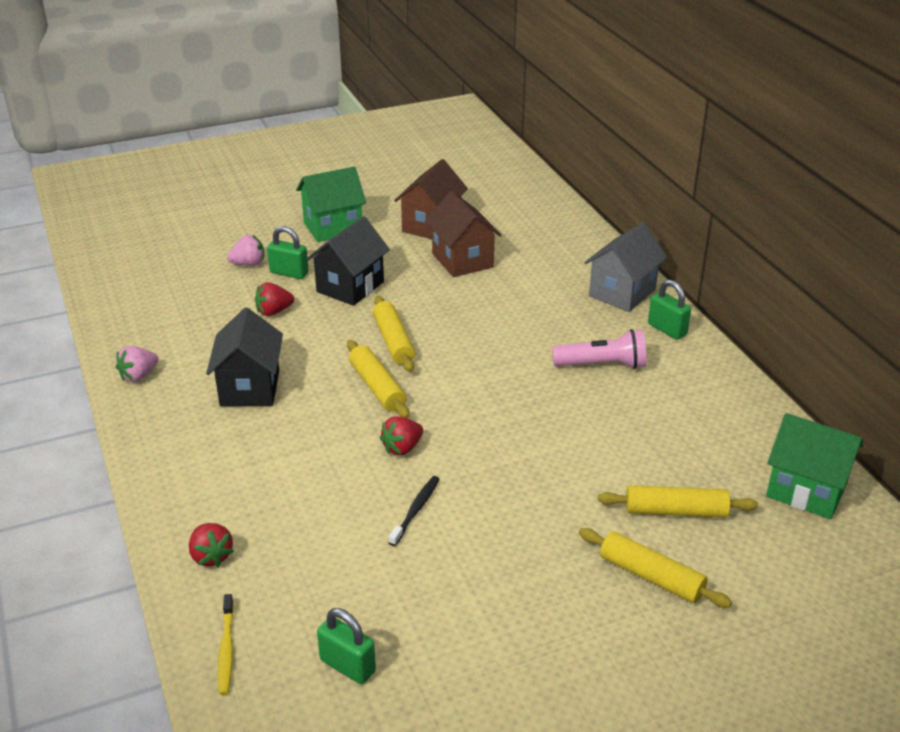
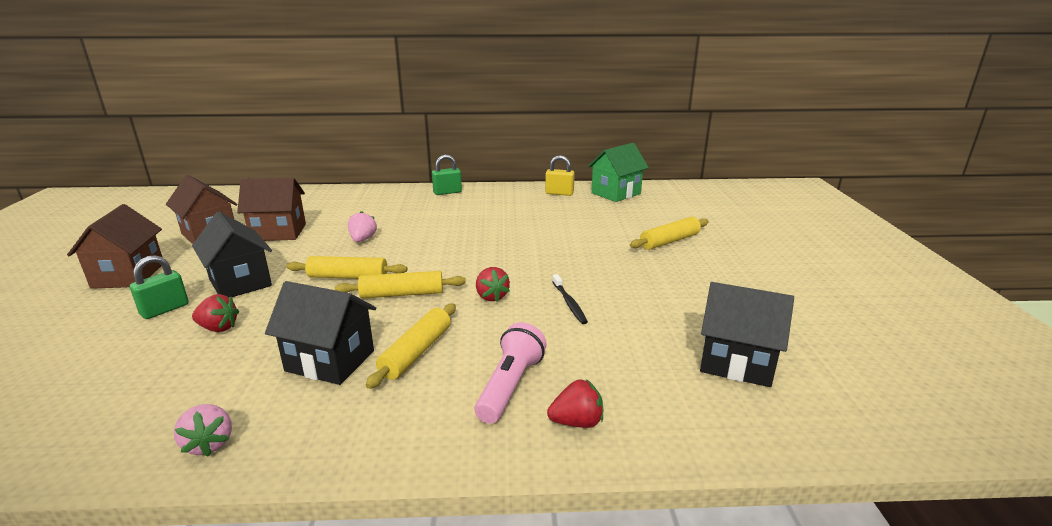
camera: 70 degrees left, 10 degrees down
yellow toothbrush [218,594,234,695] -> none
pink strawberry [227,235,264,266] -> pink strawberry moved to [348,211,377,242]
red strawberry [255,282,294,316] -> red strawberry turned 75 degrees counterclockwise [192,294,239,332]
green house [296,167,366,242] -> brown house [67,204,163,289]
green padlock [317,608,376,684] -> black house [700,282,794,387]
black toothbrush [389,476,439,546] -> black toothbrush turned 150 degrees counterclockwise [552,274,588,324]
pink flashlight [552,329,646,369] -> pink flashlight moved to [475,322,547,424]
grey house [584,223,667,312] -> none
yellow rolling pin [598,485,758,518] -> yellow rolling pin moved to [366,304,456,389]
none -> yellow padlock [545,155,575,196]

